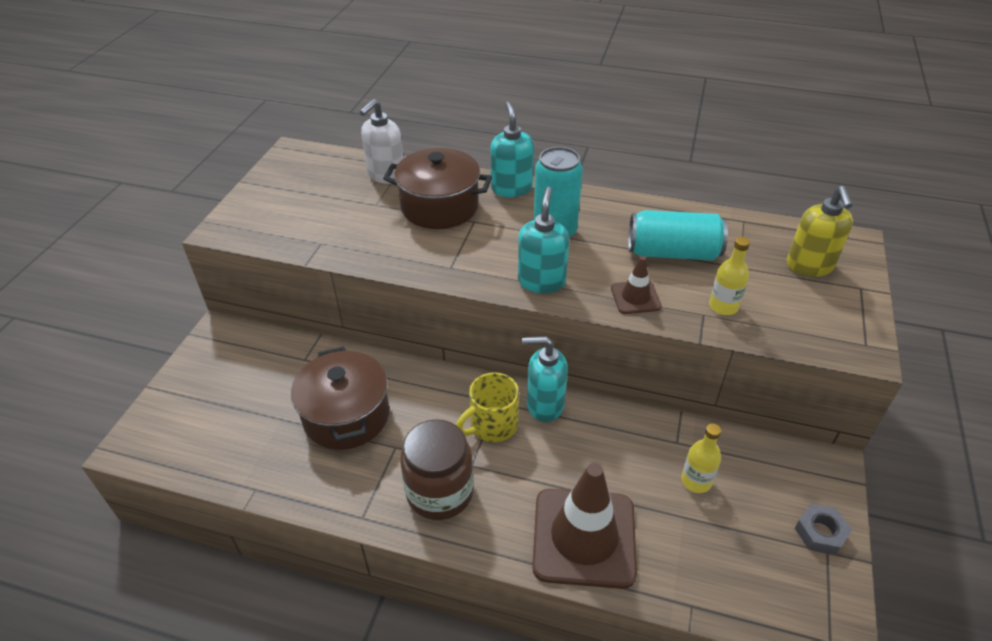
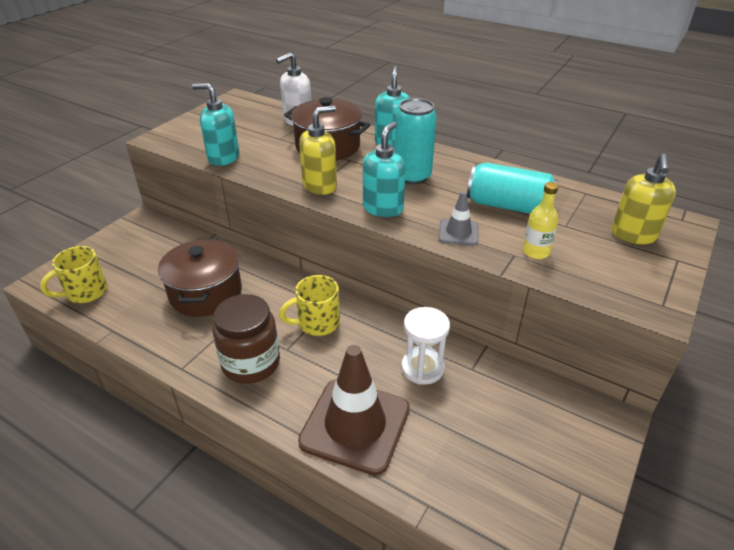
camera: 15 degrees right, 5 degrees down
turquoise soap dispenser [522,336,568,422] -> turquoise soap dispenser moved to [192,83,239,166]
brown traffic cone [611,256,662,314] -> grey traffic cone [439,191,479,245]
yellow bottle [681,423,721,493] -> none
grey nut [795,504,852,555] -> none
none -> yellow mug [40,246,108,303]
none -> yellow soap dispenser [299,105,337,195]
none -> white hourglass [401,307,450,385]

